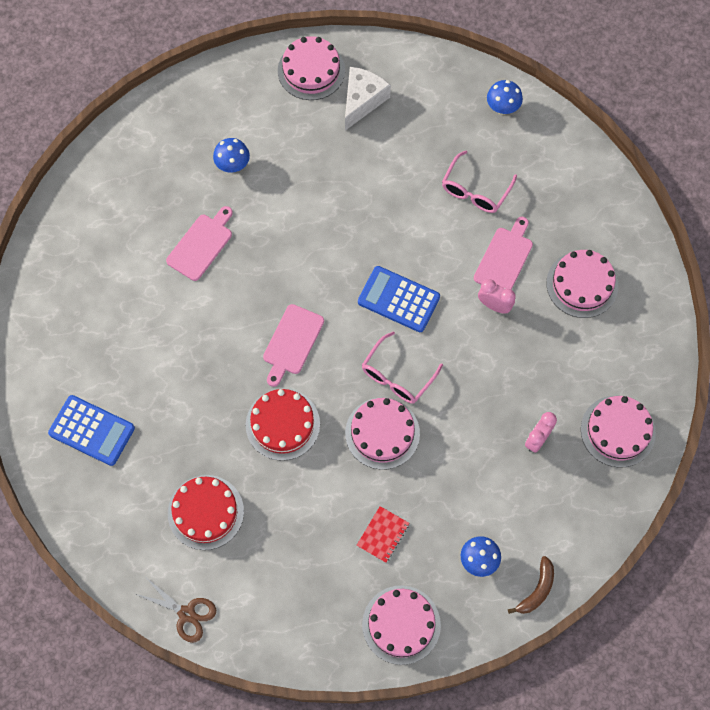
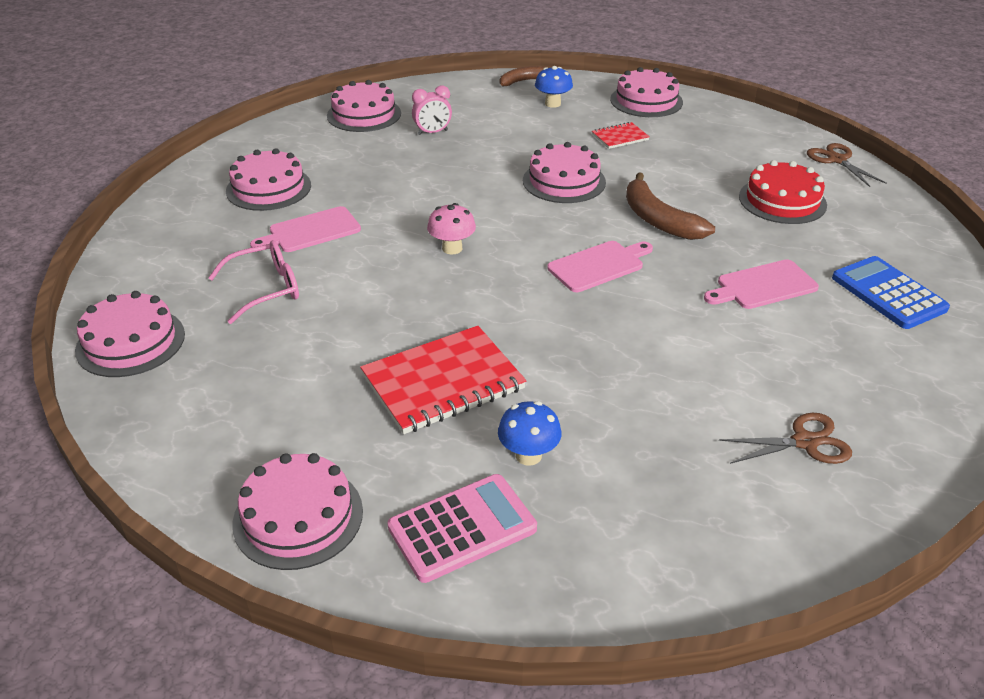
camera: 145 degrees left, 30 degrees down
pink cutting board [166,206,233,281] -> pink cutting board moved to [704,259,819,309]
red cake [246,389,320,461] -> brown banana [626,172,715,240]
white cheese [345,67,391,131] -> none
blue calculator [358,266,440,332] -> pink mushroom [427,203,476,254]
pink glasses [362,331,443,404] -> none
pink clock [478,279,515,314] -> none
blue mushroom [487,80,523,115] -> pink cake [75,291,185,377]
none -> red notebook [360,326,526,434]
none -> pink calculator [388,474,537,583]
none -> brown scissors [719,413,852,464]

